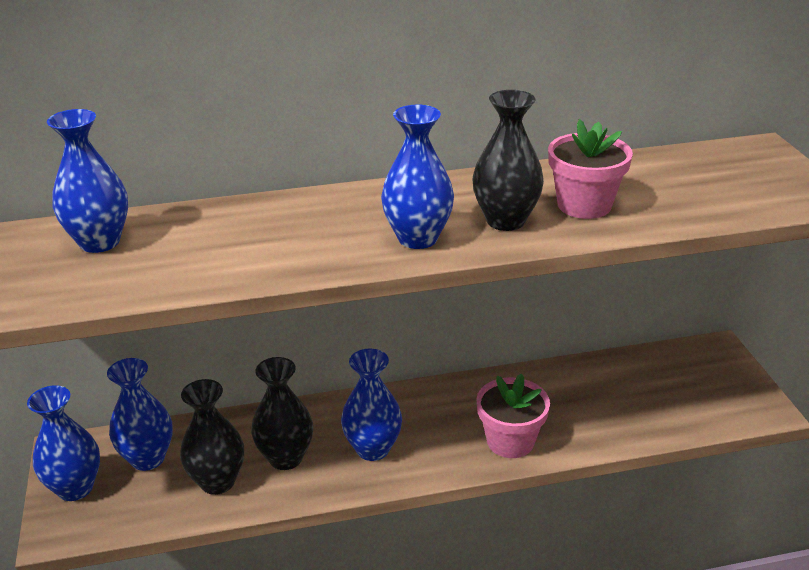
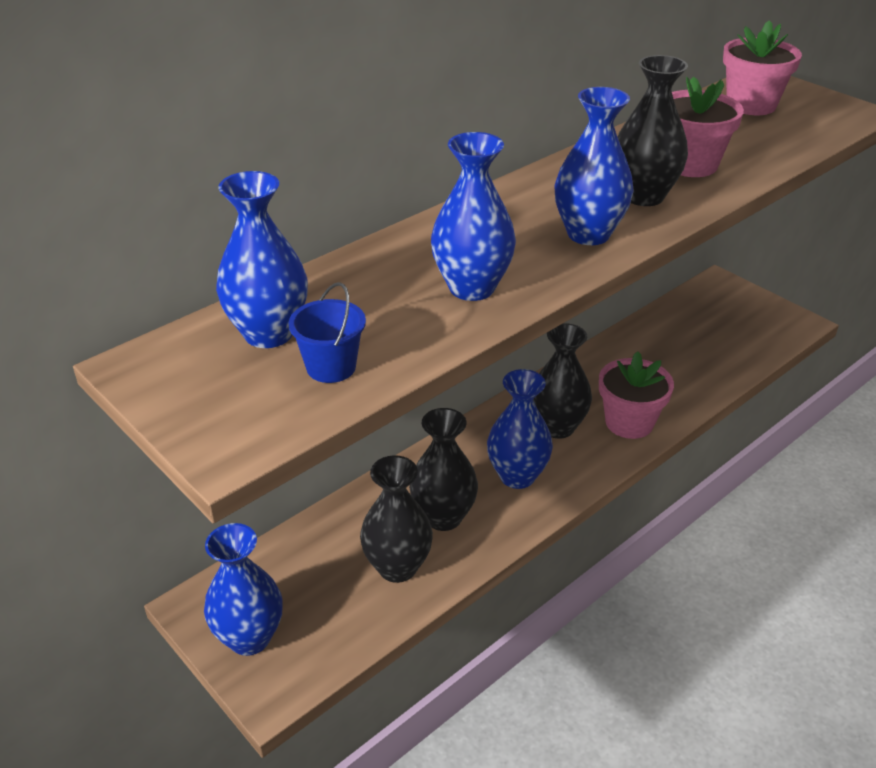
camera: 30 degrees left, 5 degrees up
blue vase [107,358,173,471] -> blue vase moved to [431,132,516,301]
none -> blue bucket [289,282,366,383]
none -> black vase [533,323,592,439]
none -> pink flower pot [723,20,802,115]

